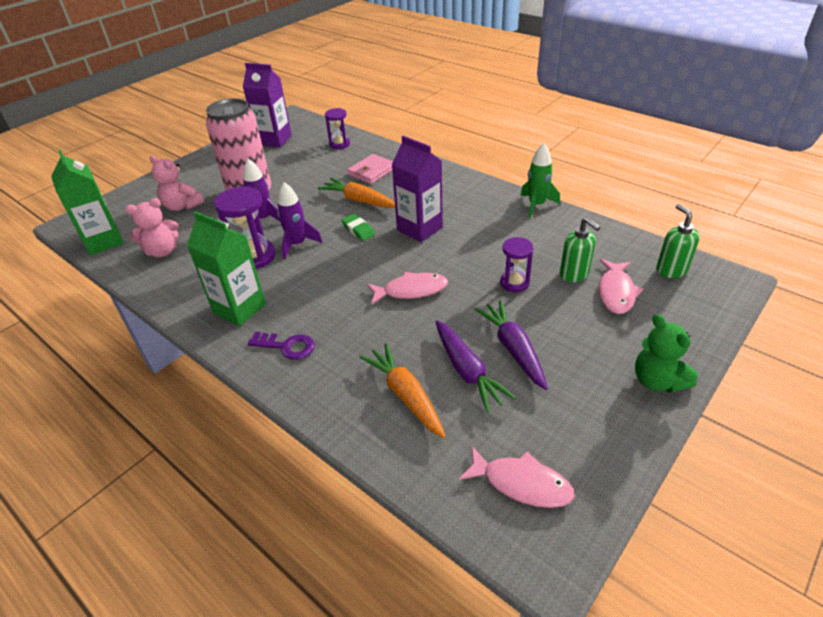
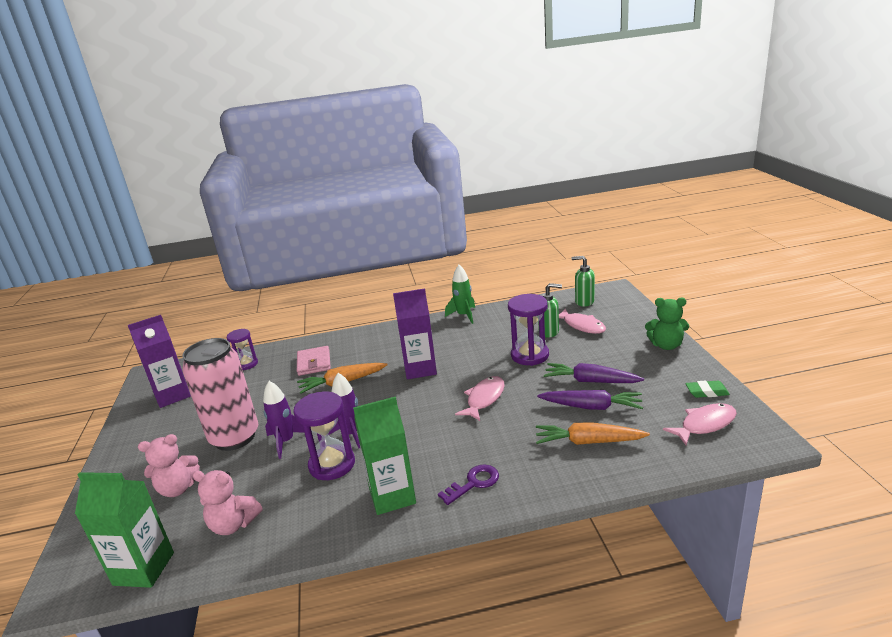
camera: 50 degrees left, 15 degrees down
pink teddy bear [125,198,179,257] -> pink teddy bear turned 90 degrees clockwise [192,470,263,535]
green eraser [341,214,375,241] -> green eraser moved to [685,381,730,398]
purple hourglass [500,237,534,292] -> purple hourglass [508,294,549,366], size x1.61

